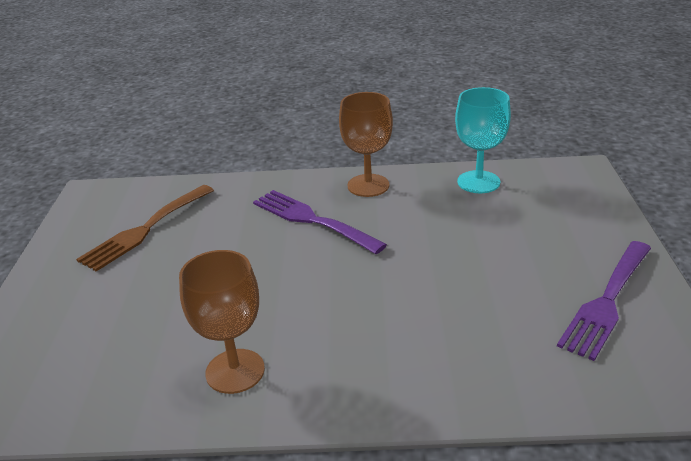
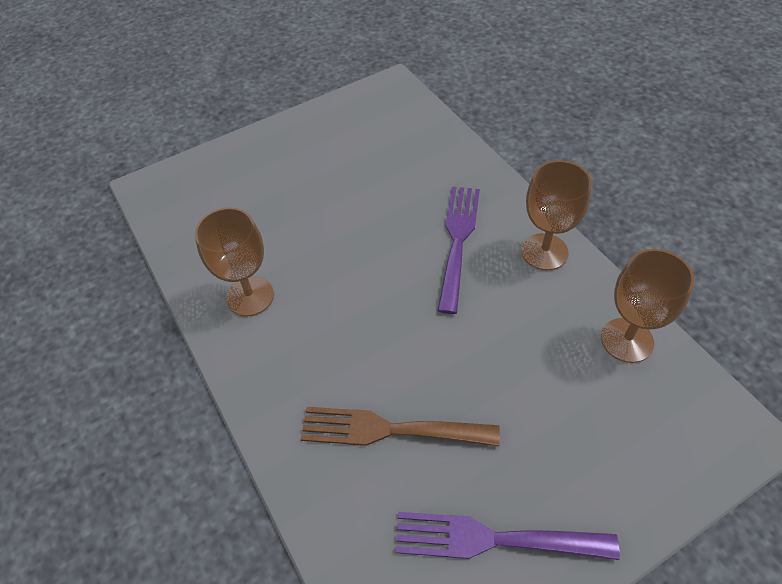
camera: 60 degrees right, 20 degrees up
brown fork [76,185,214,272] -> brown fork moved to [301,407,500,446]
turquoise goblet [455,87,511,193] -> brown goblet [601,249,694,363]

